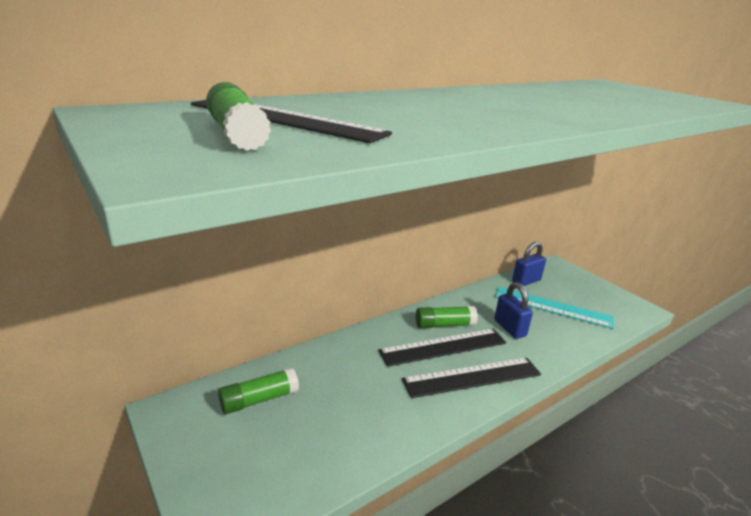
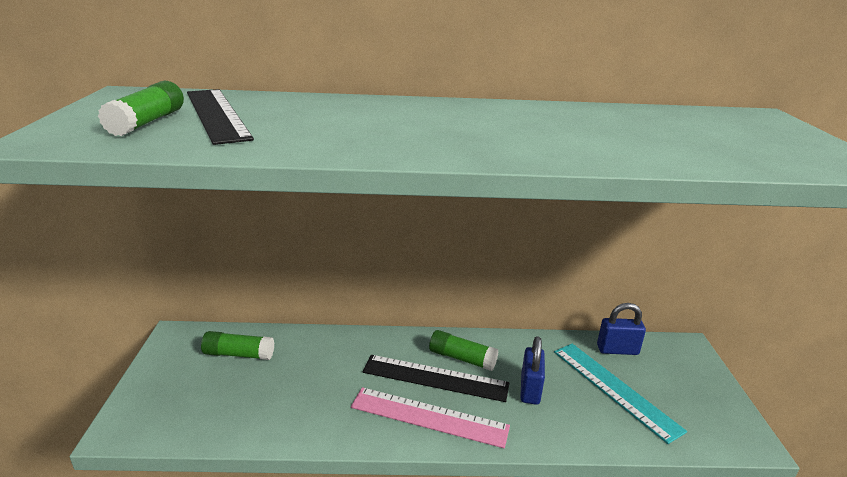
camera: 35 degrees right, 0 degrees up
black ruler [402,358,541,398] -> pink ruler [351,387,510,448]

